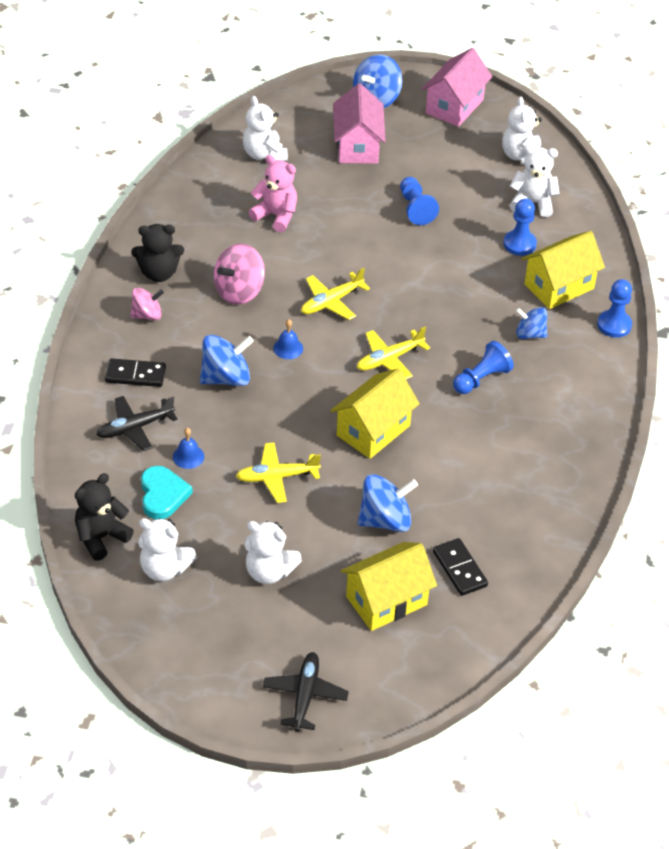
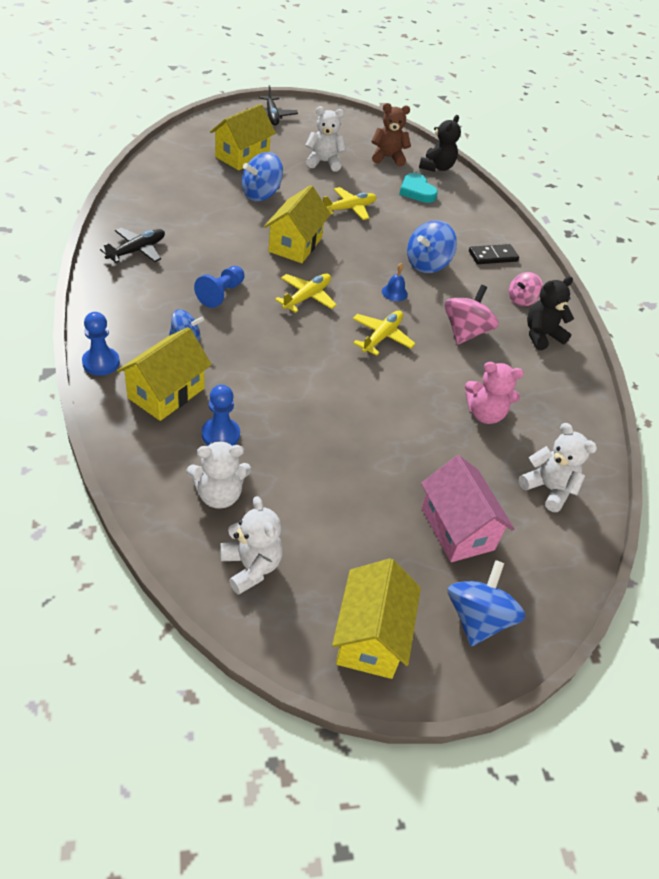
camera: 155 degrees right, 0 degrees up
black plane [96,396,178,451] -> black plane moved to [100,228,165,263]
white teddy bear [138,518,197,581] -> brown teddy bear [371,103,411,166]
blue bell [173,428,204,469] -> none
blue pawn [400,177,439,225] -> none
pink house [421,48,492,127] -> yellow house [332,559,421,679]
black domino [433,538,488,596] -> none

